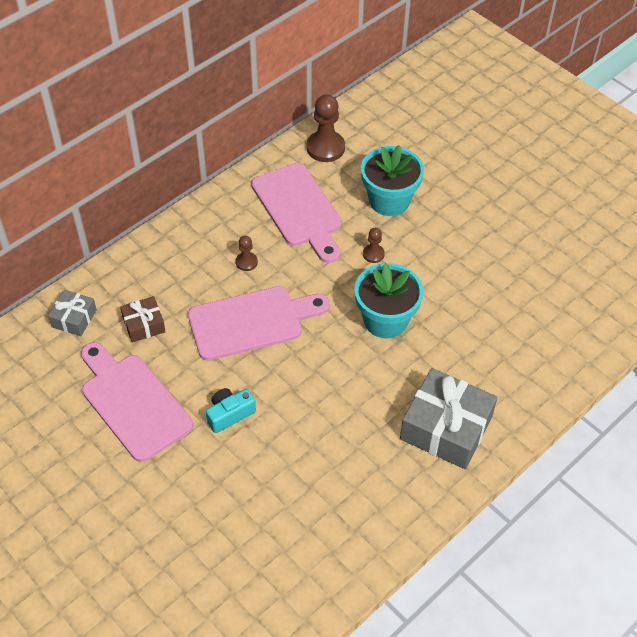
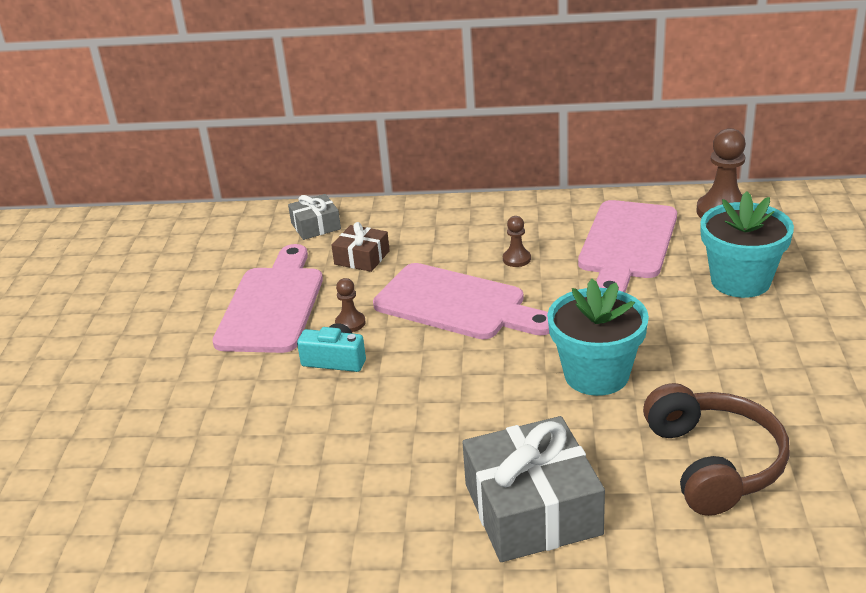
camera: 50 degrees right, 20 degrees down
brown pawn [363,228,385,263] -> brown pawn moved to [335,278,365,332]
none -> brown headphones [643,383,790,516]

